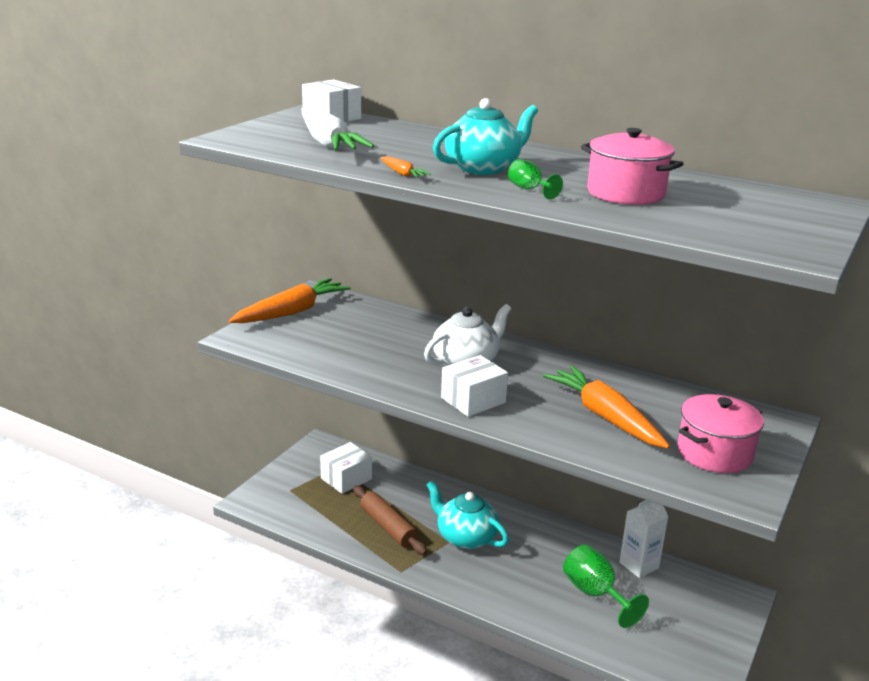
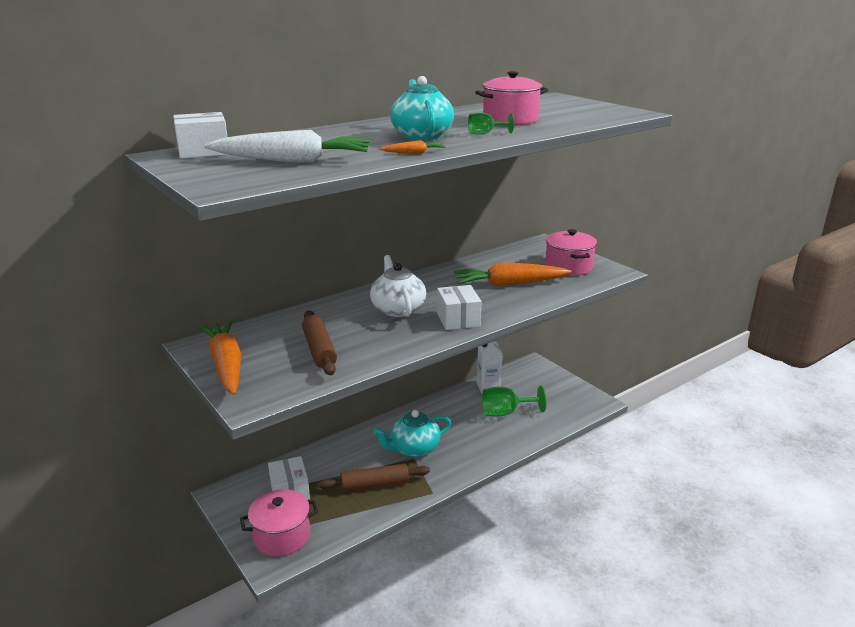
camera: 65 degrees left, 0 degrees up
none -> pink pot [240,490,318,556]
none -> brown rolling pin [302,311,337,375]

